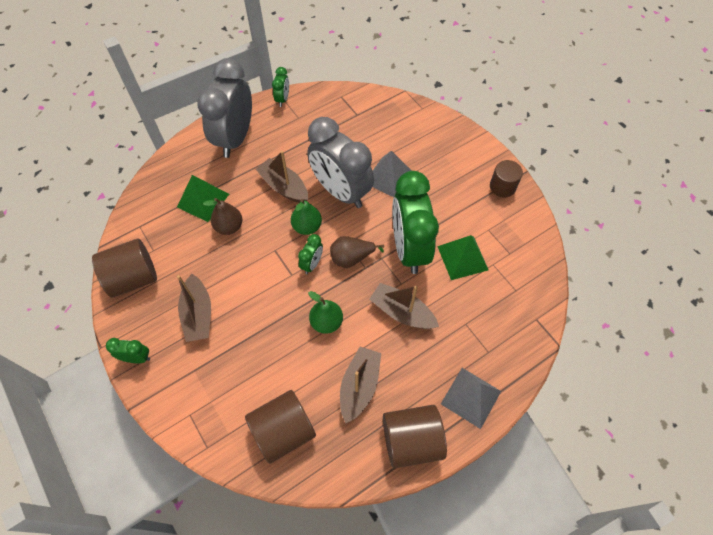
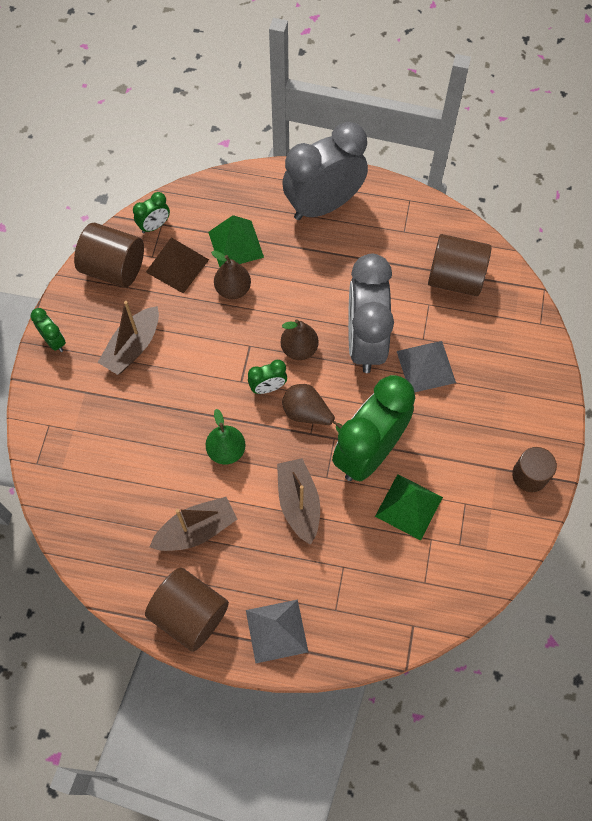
camera: 45 degrees right, 5 degrees up
brown cylinder [245,390,316,464] -> brown cylinder moved to [428,234,491,296]
brown boat [256,151,308,203] -> none
green clock [272,67,289,107] -> green clock moved to [133,192,170,233]
green pear [291,199,322,235] -> brown pear [281,319,319,360]
none -> brown pyramid [146,237,209,294]

